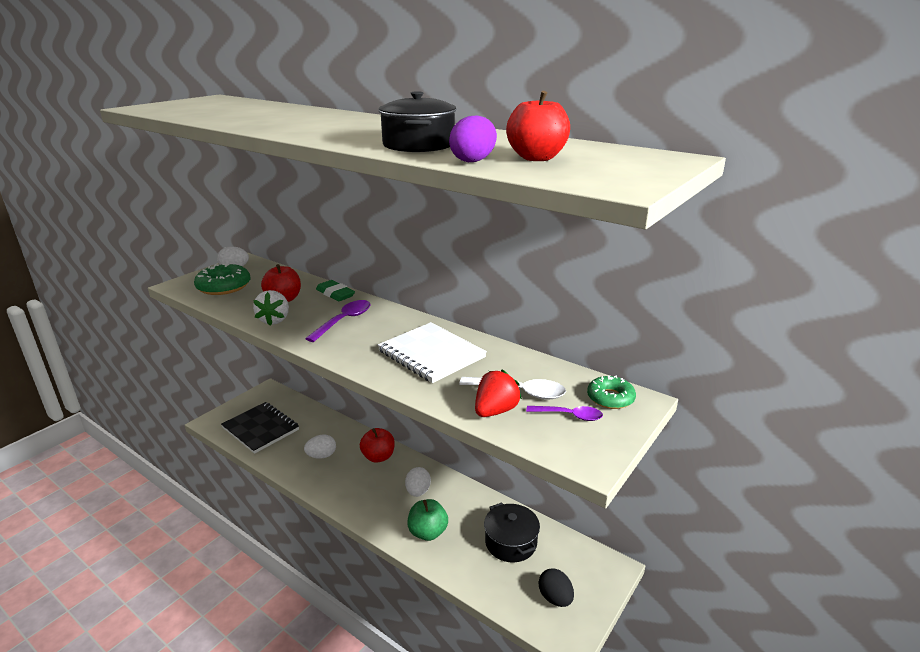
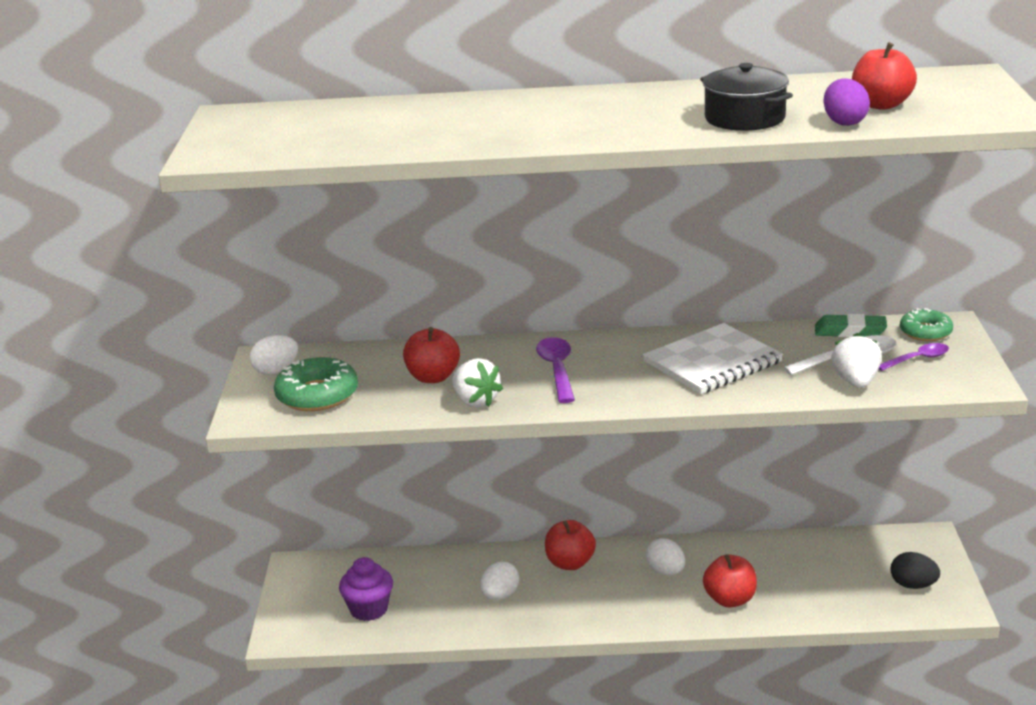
camera: 35 degrees left, 0 degrees up
black notebook [221,402,299,454] -> purple cupcake [339,557,393,621]
green eraser [316,280,355,301] -> green eraser moved to [815,314,887,337]
white notebook [378,322,487,383] -> white notebook turned 45 degrees counterclockwise [643,323,783,394]
green apple [407,499,448,541] -> red apple [703,554,757,608]
red strawberry [475,369,522,417] -> white strawberry [831,333,882,388]
black pot [484,502,540,562] -> none

